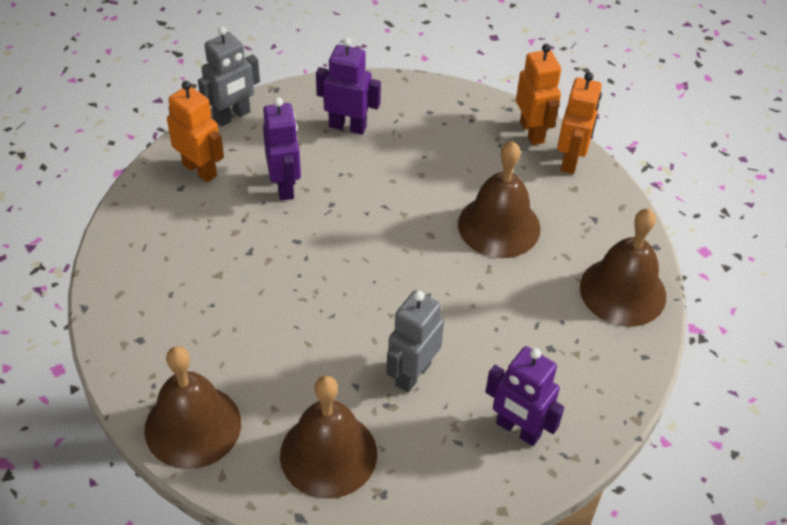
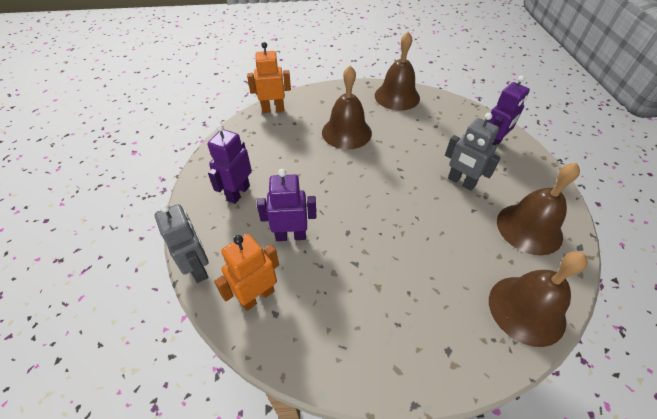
camera: 80 degrees left, 0 degrees up
orange robot [557,72,602,174] -> none

